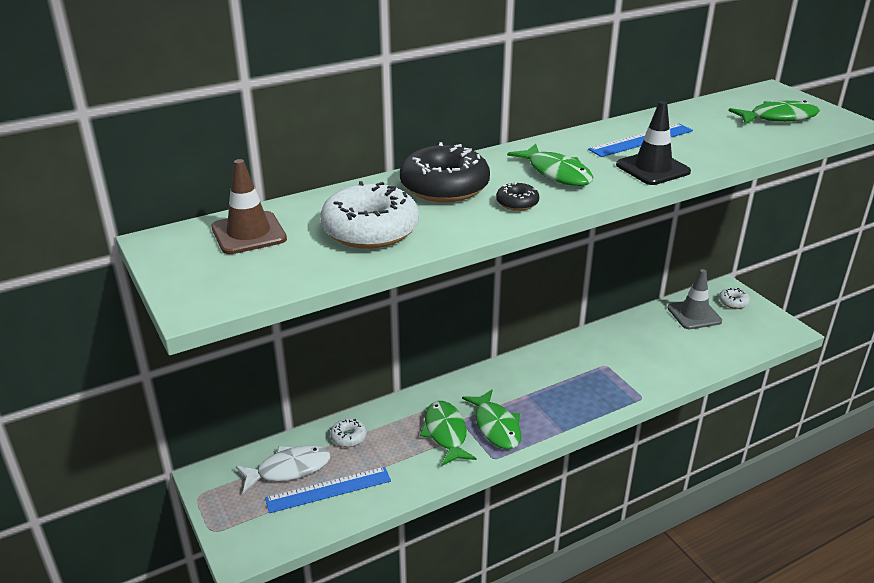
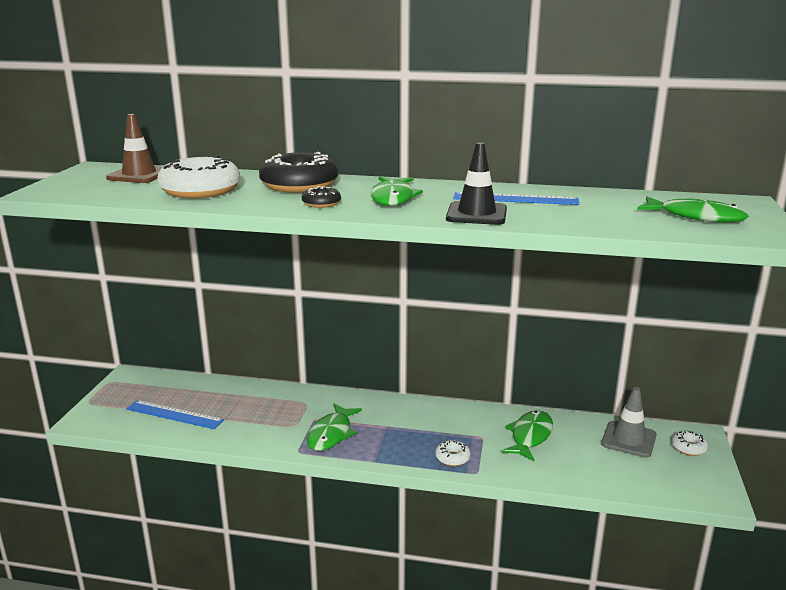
camera: 40 degrees right, 10 degrees down
white fish [236,445,330,493] -> none
white donut [330,419,367,447] -> white donut moved to [435,440,471,466]
green fish [420,401,476,466] -> green fish moved to [501,410,553,461]

